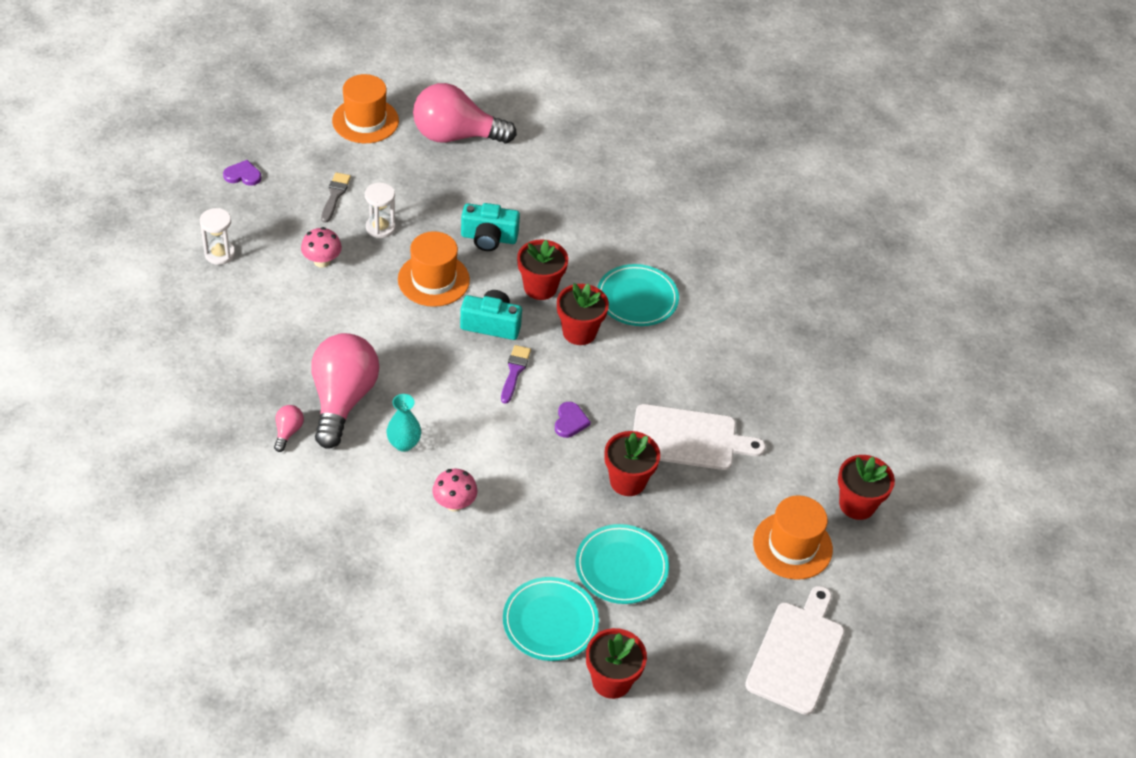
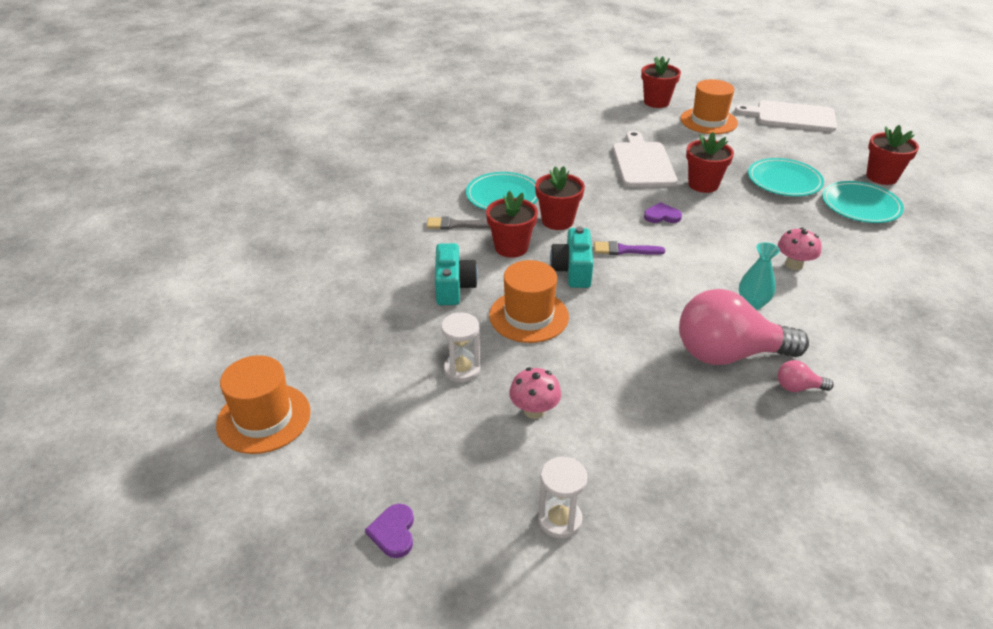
camera: 95 degrees left, 10 degrees down
grey brush [321,173,351,223] -> grey brush moved to [427,217,490,230]
pink light bulb [413,83,517,143] -> none

